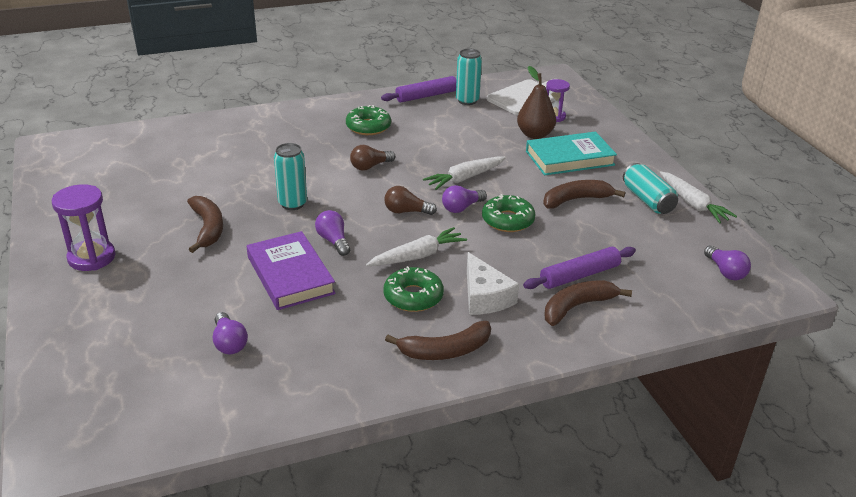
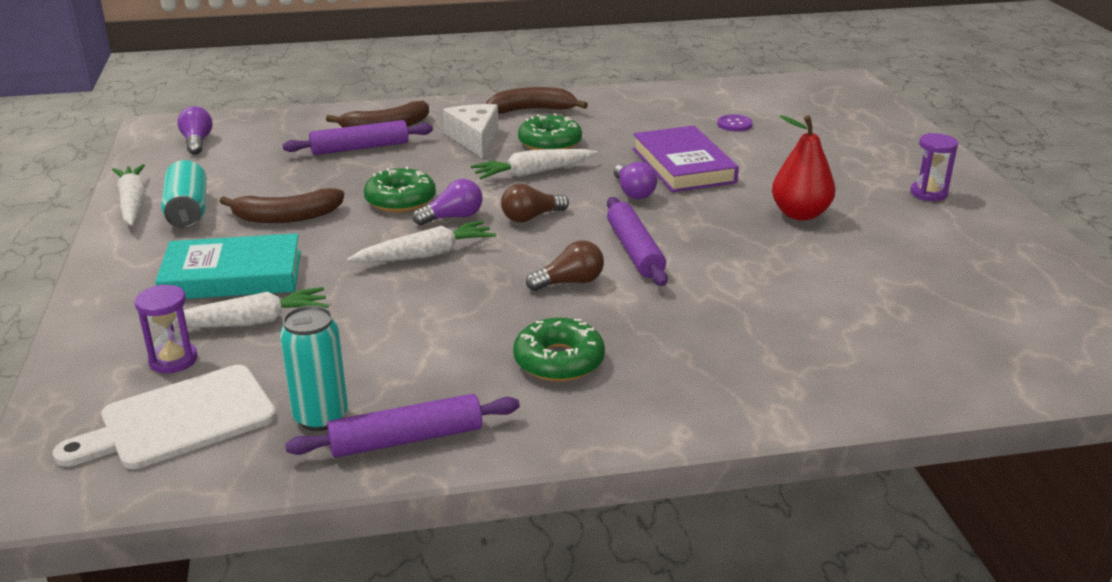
camera: 170 degrees left, 5 degrees down
purple hourglass [52,184,115,271] -> purple hourglass [910,133,958,201], size x0.65
brown banana [187,196,223,253] -> red pear [772,115,835,221]
purple light bulb [213,312,248,354] -> purple button [717,114,753,132]
turquoise can [274,143,307,210] -> none
brown light bulb [384,186,437,215] -> brown light bulb turned 135 degrees clockwise [501,184,569,222]
brown pear [517,66,556,139] -> white carrot [154,287,329,328]
none -> purple rolling pin [607,197,668,286]

